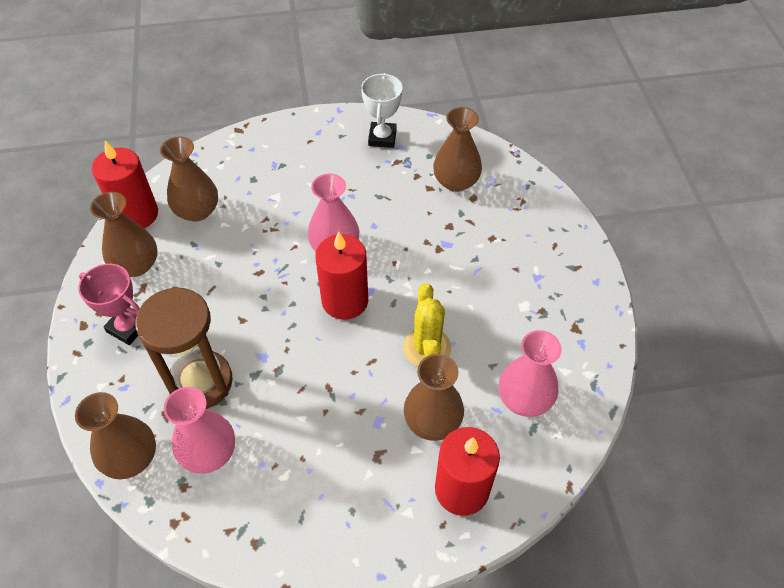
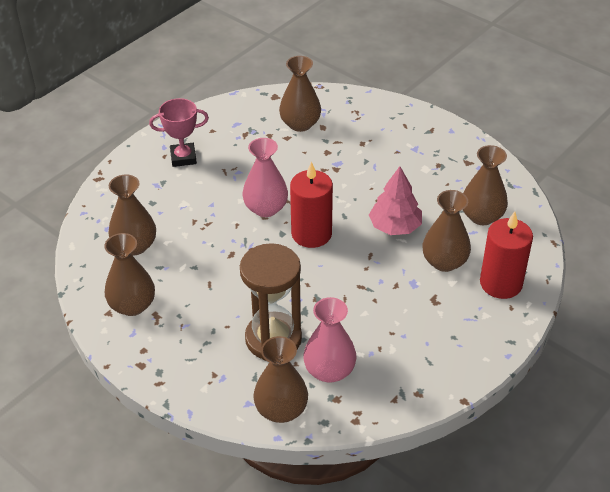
camera: 40 degrees left, 10 degrees down
pink trophy [78,264,140,345] -> pink trophy moved to [149,98,209,167]
red candle [92,141,158,228] -> none
white trophy [361,73,403,148] -> none
yellow cactus [403,283,451,367] -> pink tree [369,166,422,235]
pink vase [499,330,562,417] -> brown vase [463,145,508,225]

